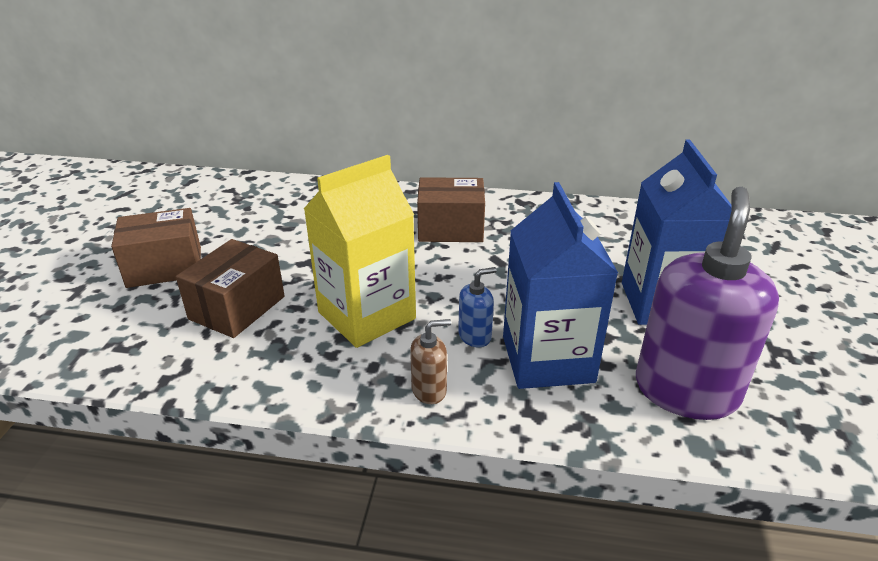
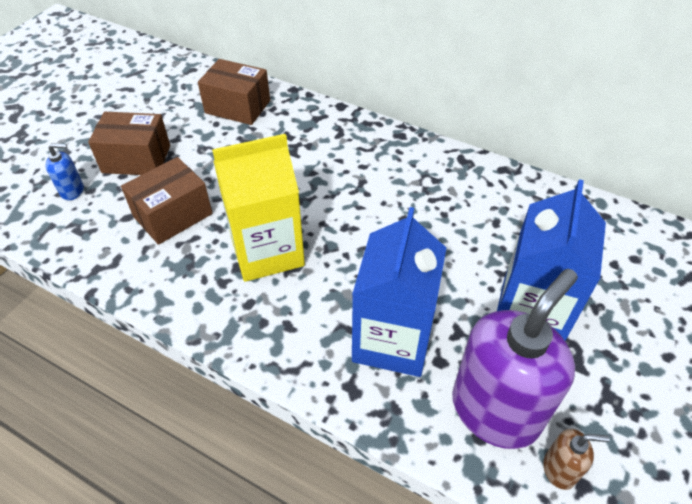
camera: 20 degrees right, 15 degrees up
brown soap dispenser [410,319,451,404] -> brown soap dispenser moved to [543,429,610,490]
brown box [417,177,485,242] -> brown box moved to [198,59,270,125]
blue soap dispenser [458,267,497,347] -> blue soap dispenser moved to [45,143,84,200]

